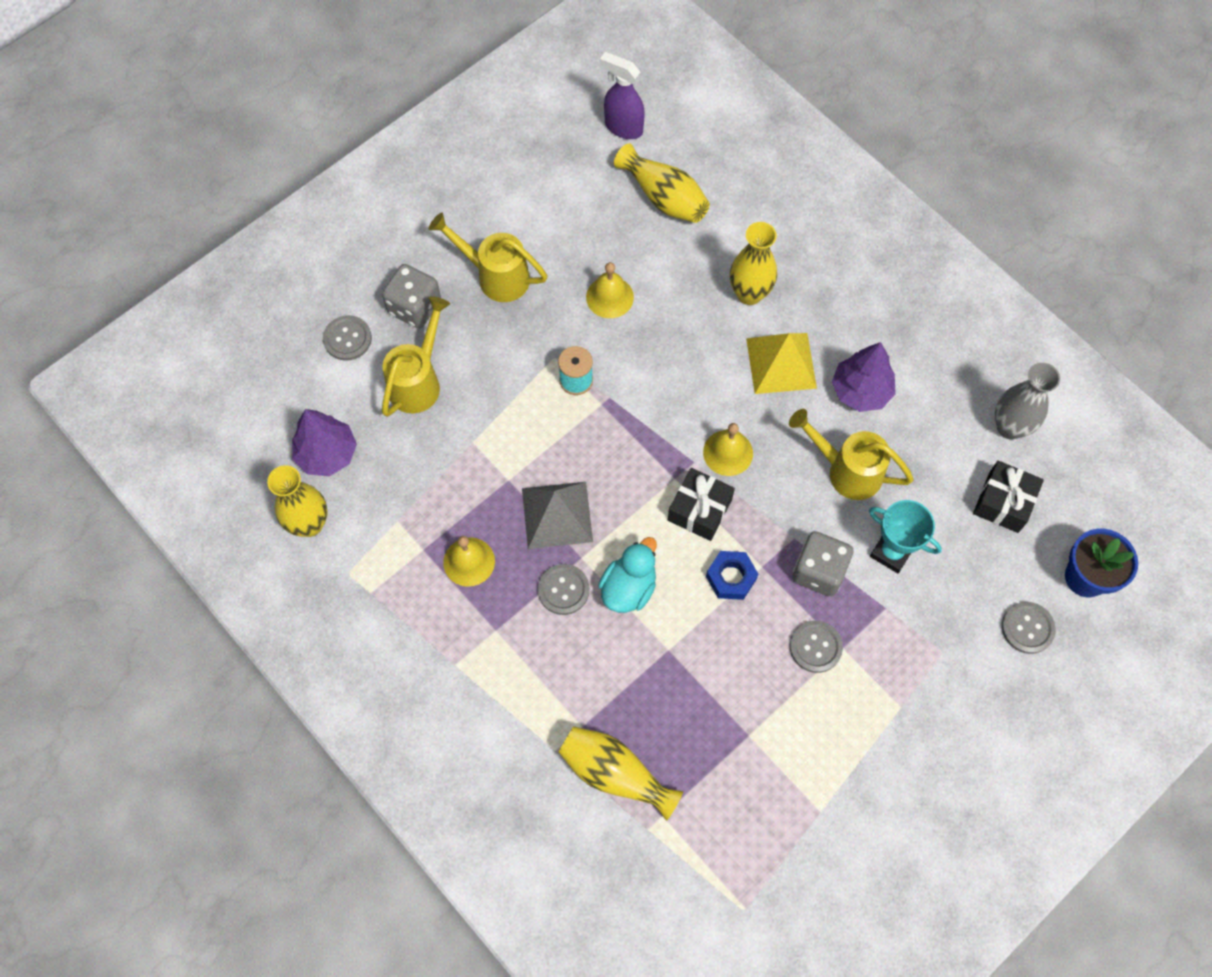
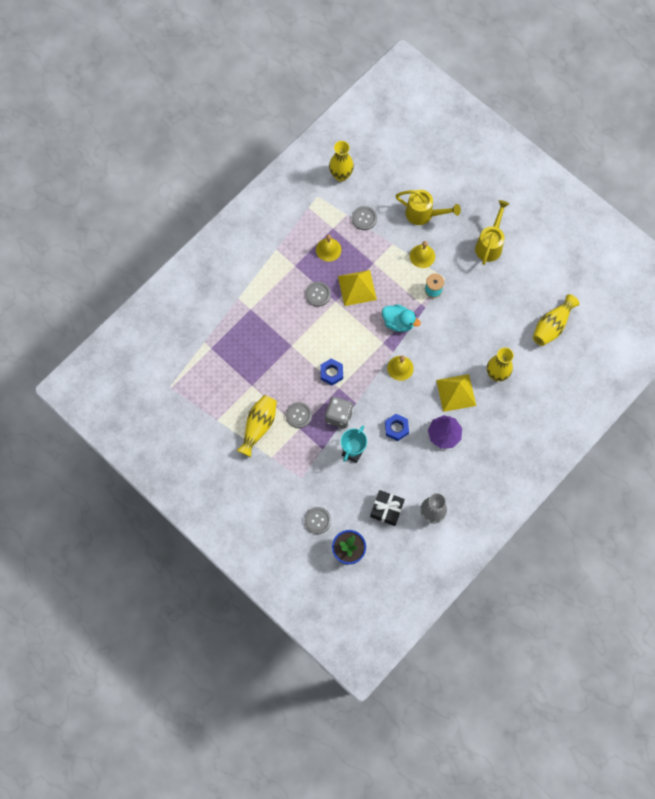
camera: 85 degrees right, 5 degrees up
purple tree [292,409,357,476] -> none
grey button [323,315,372,361] -> grey button moved to [352,206,377,230]
grey dice [382,264,441,329] -> none
grey pyramid [522,482,593,549] -> yellow pyramid [338,270,377,306]
yellow vase [558,726,683,821] -> yellow vase moved to [237,395,277,457]
yellow bell [586,262,634,318] -> yellow bell moved to [410,241,435,268]
turquoise duck [598,537,657,613] -> turquoise duck moved to [382,304,421,332]
purple spray bottle [600,52,645,139] -> none
black gift [668,468,735,541] -> none
yellow watering can [789,409,914,500] -> blue nut [385,414,409,441]

